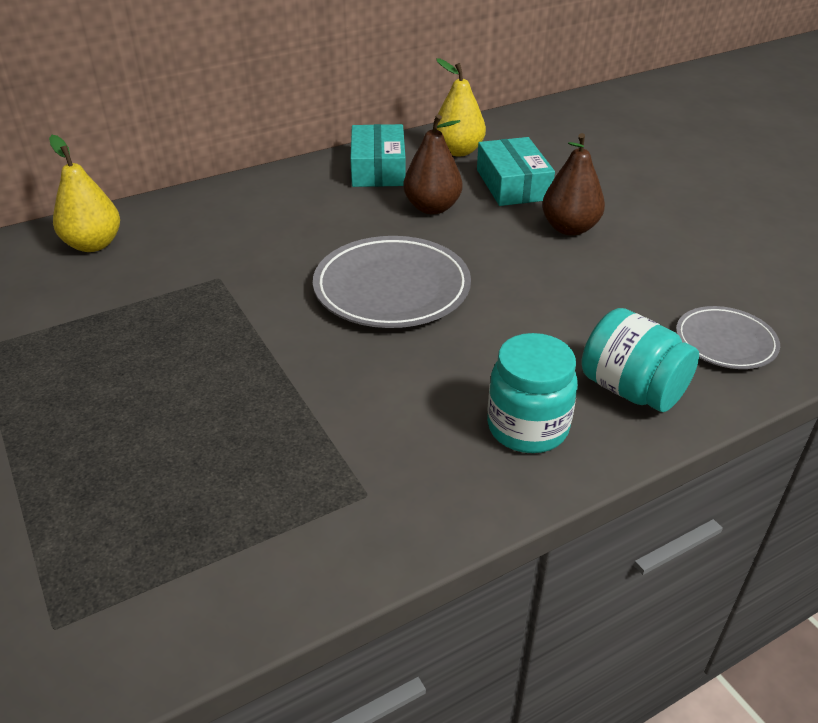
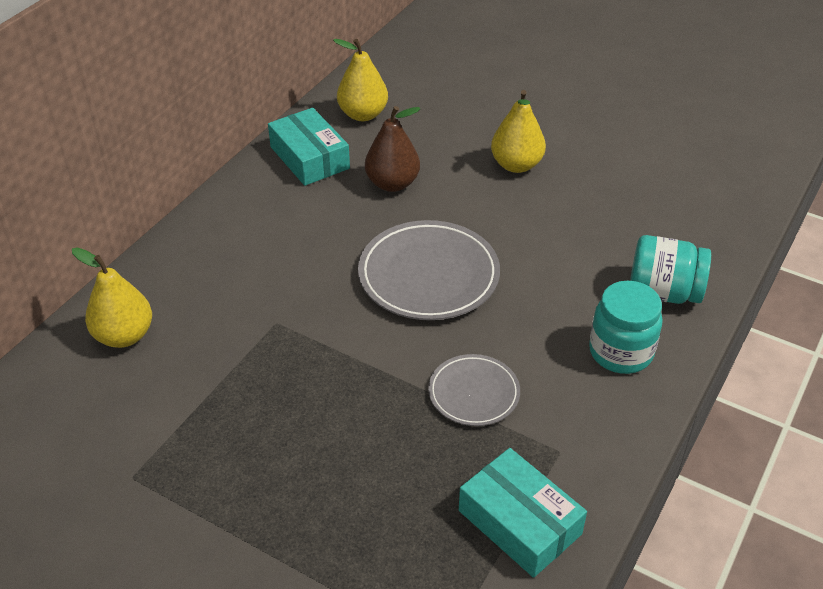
camera: 30 degrees left, 5 degrees up
turquoise box [477,137,555,206] -> turquoise box moved to [459,448,587,578]
brown pear [542,133,605,236] -> yellow pear [491,90,546,173]
grey plate [676,306,780,369] -> grey plate moved to [428,354,520,426]

